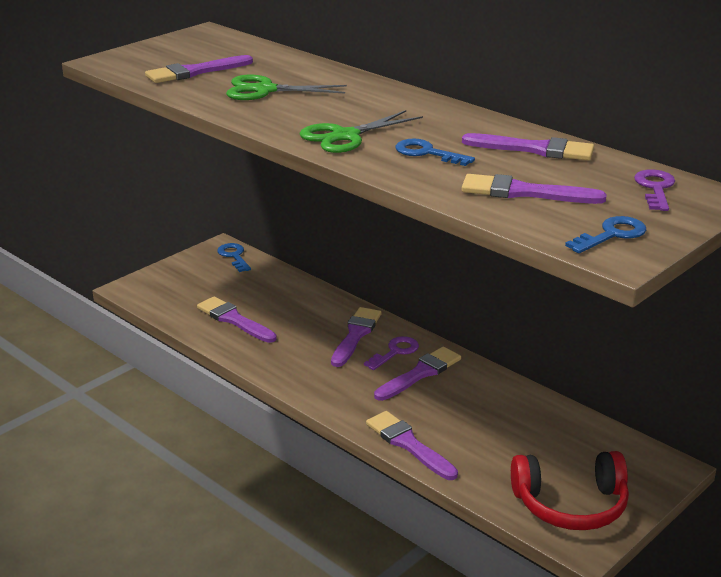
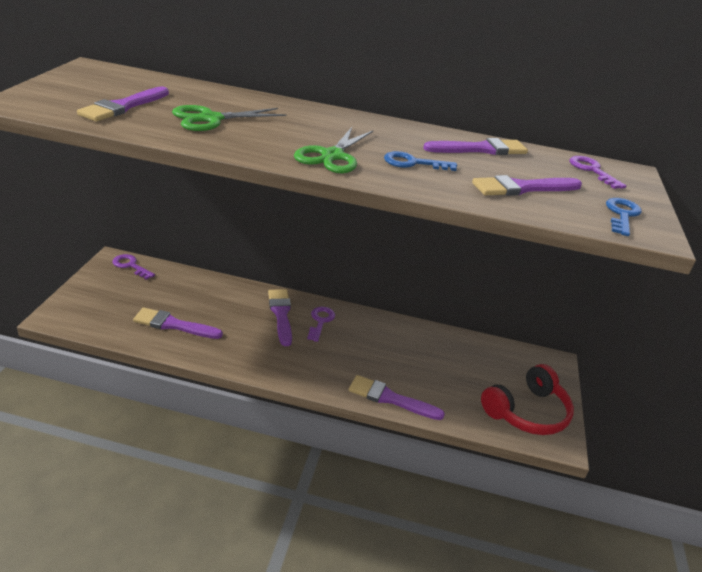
camera: 35 degrees left, 5 degrees up
blue key [217,243,251,272] -> purple key [113,254,155,280]
purple brush [374,347,461,401] -> none

